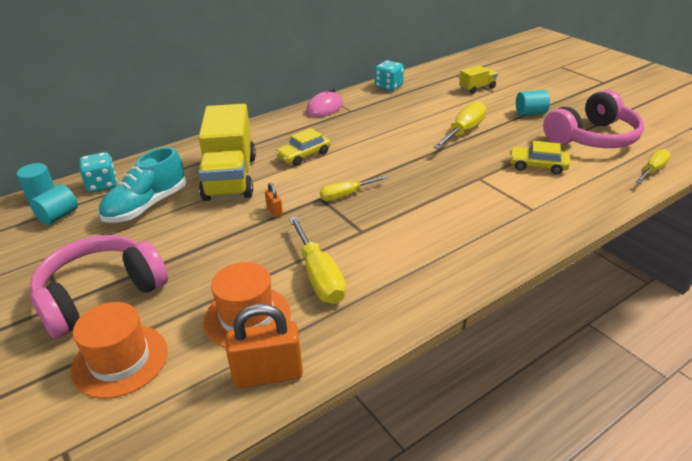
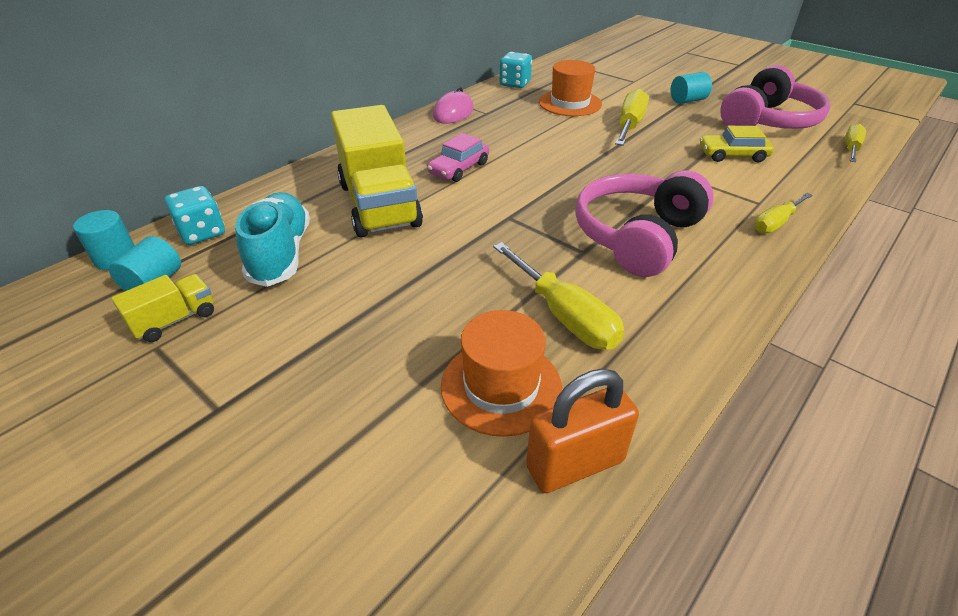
camera: 15 degrees left, 5 degrees up
pink headphones [30,235,168,339] -> pink headphones moved to [575,170,714,277]
orange hat [70,302,168,399] -> orange hat moved to [539,60,602,116]
turquoise shoe [98,147,186,223] -> turquoise shoe turned 150 degrees clockwise [235,192,310,287]
orange padlock [265,183,283,218] -> none
yellow car [275,128,331,166] -> pink car [427,133,489,182]
yellow screwdriver [320,175,388,201] -> yellow screwdriver moved to [754,193,813,233]
yellow truck [459,65,498,94] -> yellow truck moved to [111,274,214,342]

